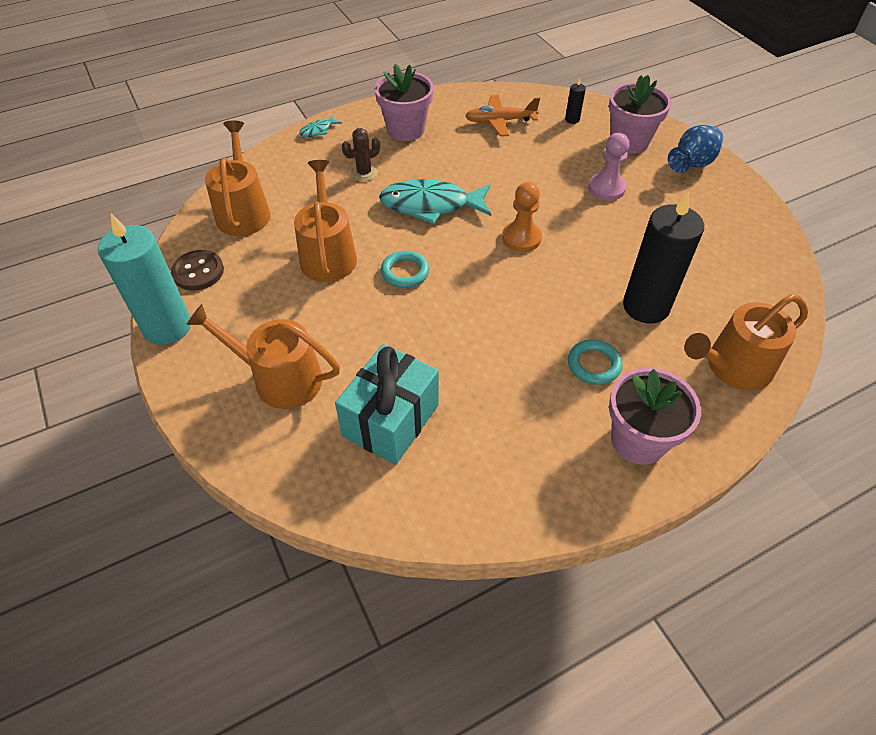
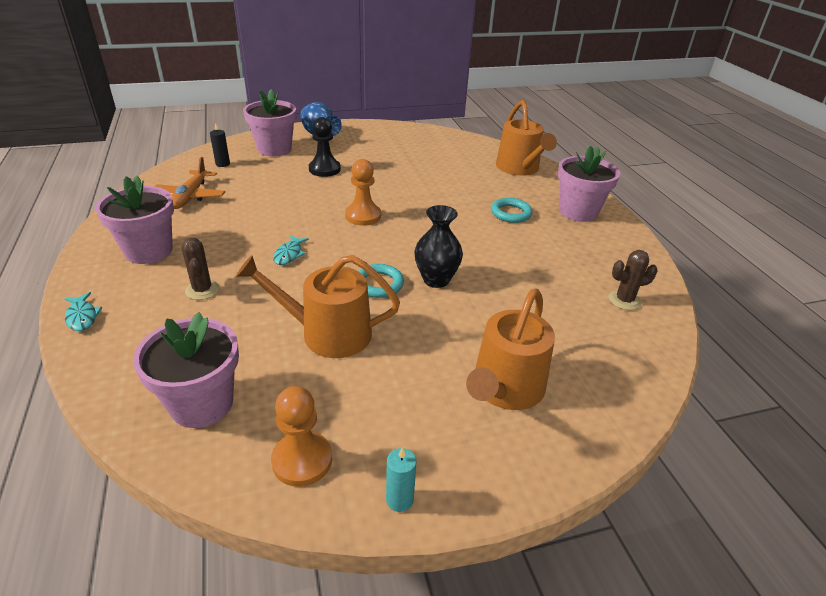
camera: 80 degrees left, 15 degrees down
turquoise candle [98,214,191,345] -> turquoise candle [386,447,417,512], size x0.40
brown button [171,250,224,291] -> orange pawn [271,386,332,487]
orange watering can [205,121,271,236] -> pink flower pot [133,312,239,428]
turquoise gift [335,344,439,465] -> none
turquoise fish [379,179,491,224] -> turquoise fish [273,235,309,265], size x0.44
pink pawn [588,133,629,201] -> black pawn [309,117,341,177]
black candle [623,192,704,323] -> none
none -> black vase [414,205,463,288]
none -> brown cactus [608,250,658,310]

